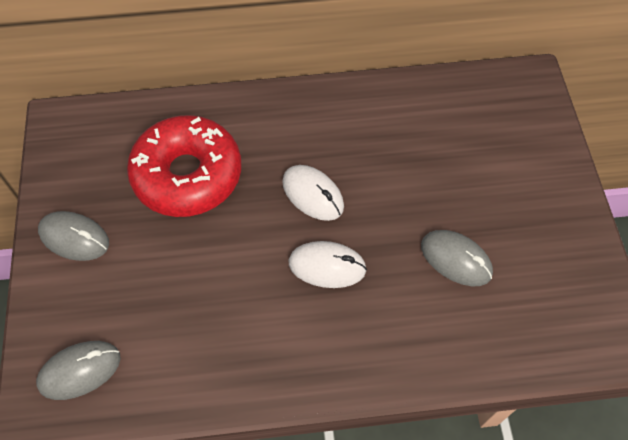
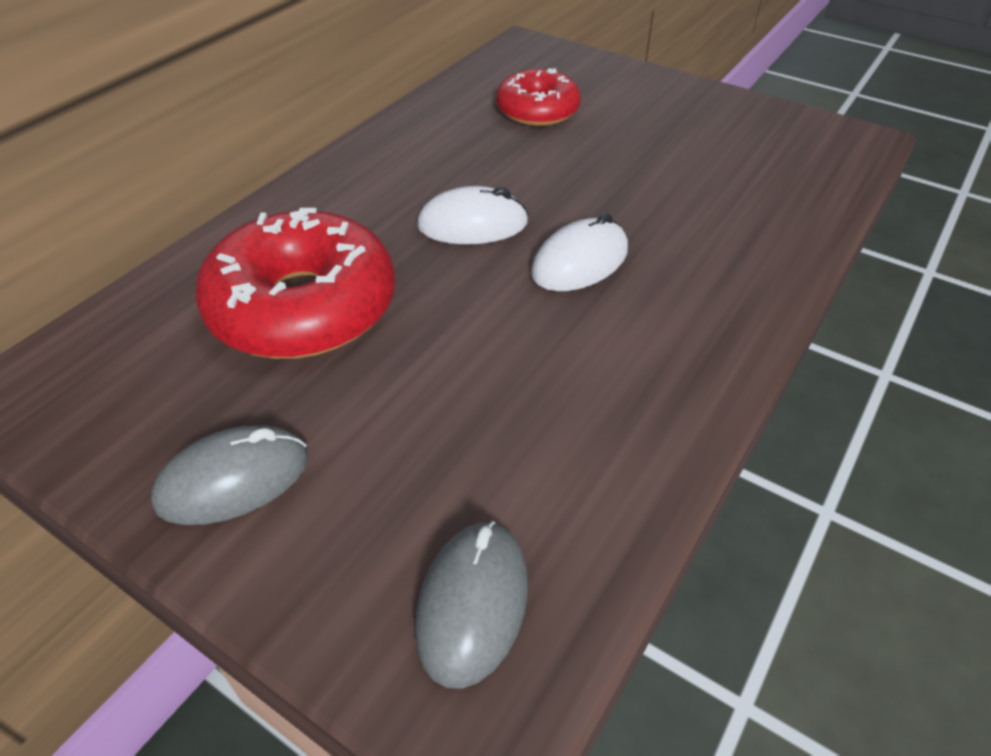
camera: 50 degrees left, 15 degrees down
grey mouse [421,230,493,286] -> none
none -> red donut [496,68,581,126]

